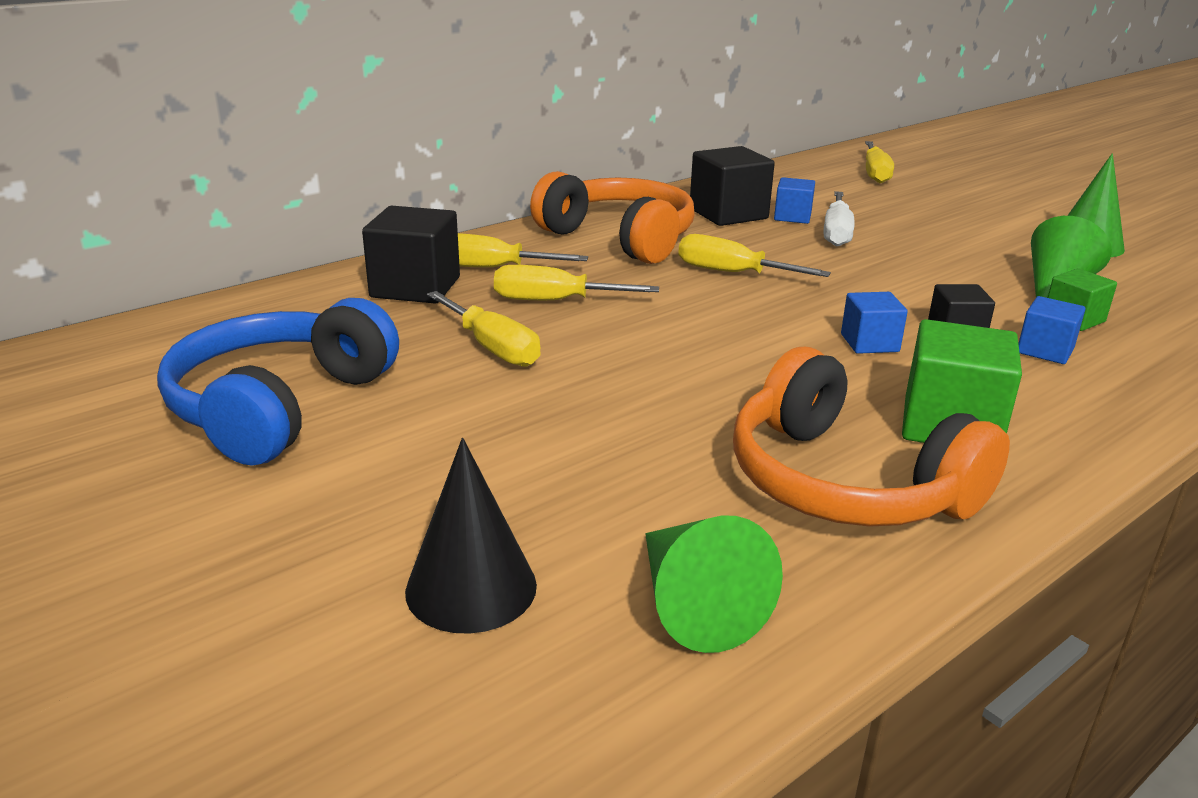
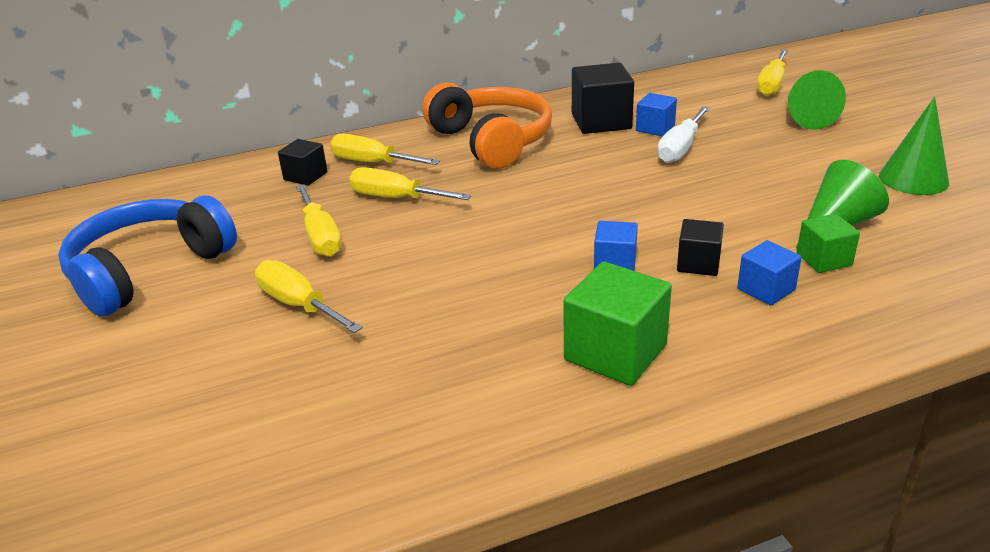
camera: 20 degrees right, 5 degrees up
black cube [362,206,460,303] -> black cube [278,139,327,186], size x0.58
black cone [405,438,537,634] -> none
green cone [645,516,783,653] -> green cone moved to [788,70,846,130]
yellow screwdriver [678,234,831,277] -> yellow screwdriver moved to [255,260,363,333]
orange headphones [733,347,1010,527] -> none

